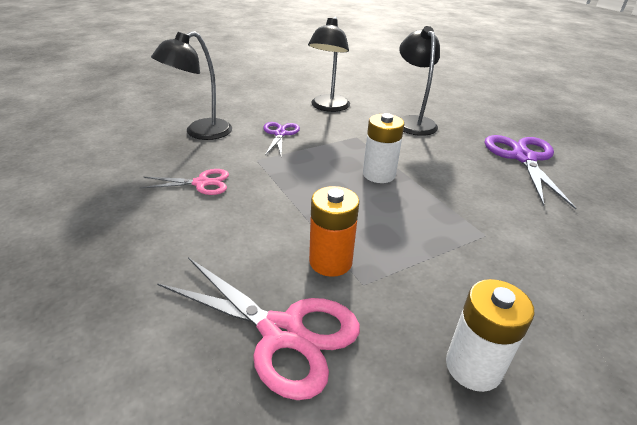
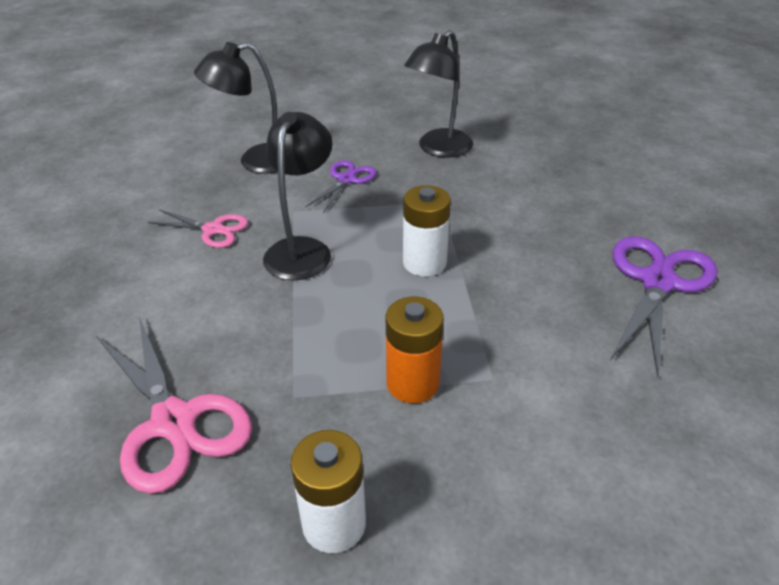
camera: 25 degrees right, 5 degrees up
orange battery [309,186,359,277] -> orange battery moved to [386,297,444,403]
black lamp [399,26,440,136] -> black lamp moved to [263,112,332,280]

